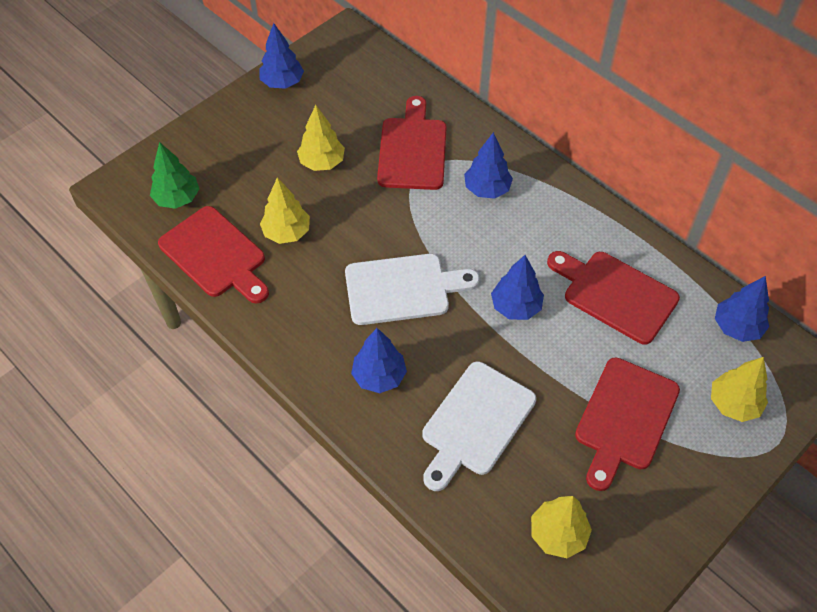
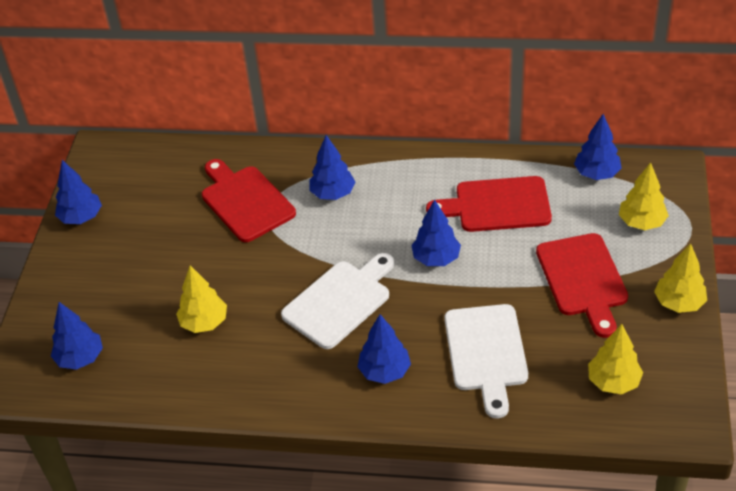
camera: 35 degrees left, 10 degrees down
green tree [150,142,199,209] -> blue tree [51,302,103,370]
red cutting board [158,206,269,304] -> none
yellow tree [297,105,345,171] -> yellow tree moved to [654,243,707,313]

